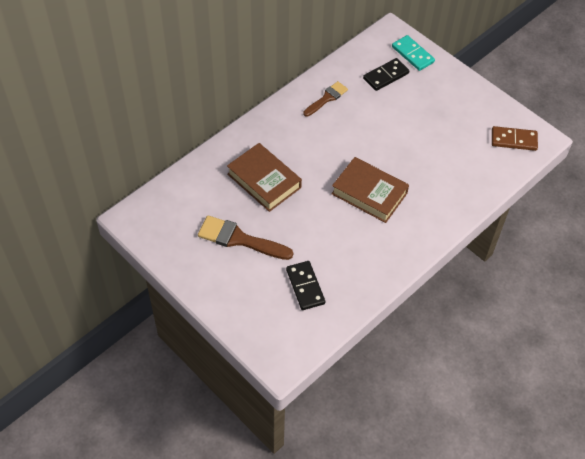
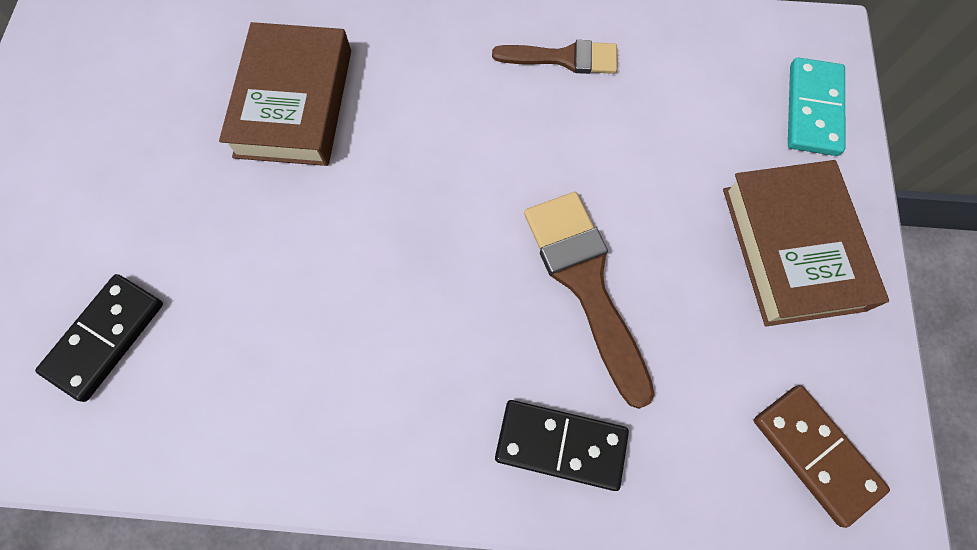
camera: 50 degrees right, 15 degrees up
brown brush [198,215,293,260] -> brown brush moved to [524,192,655,409]
brown book [331,157,409,223] -> brown book moved to [723,160,889,326]
black domino [363,58,409,91] -> black domino moved to [495,400,629,491]

